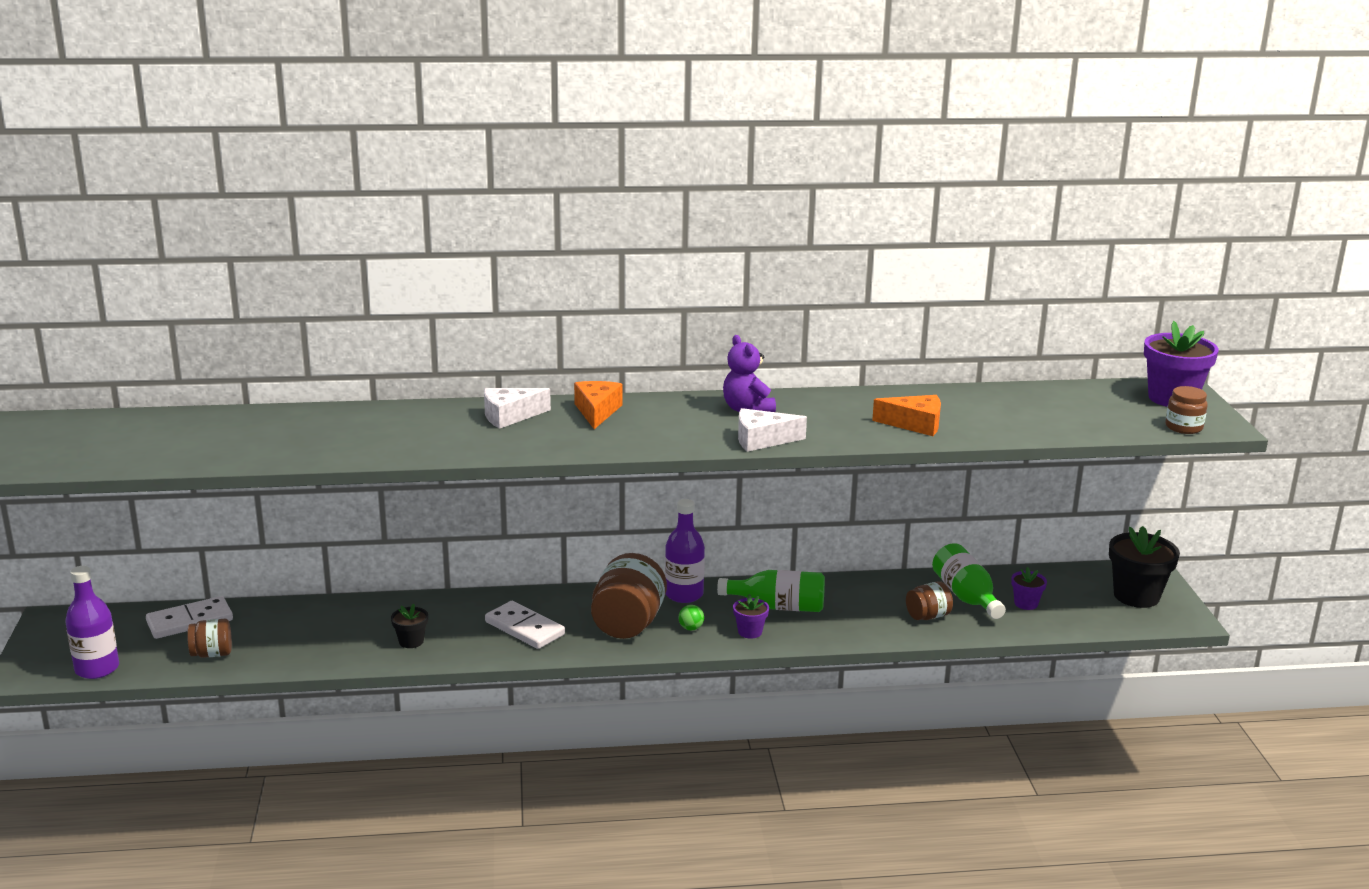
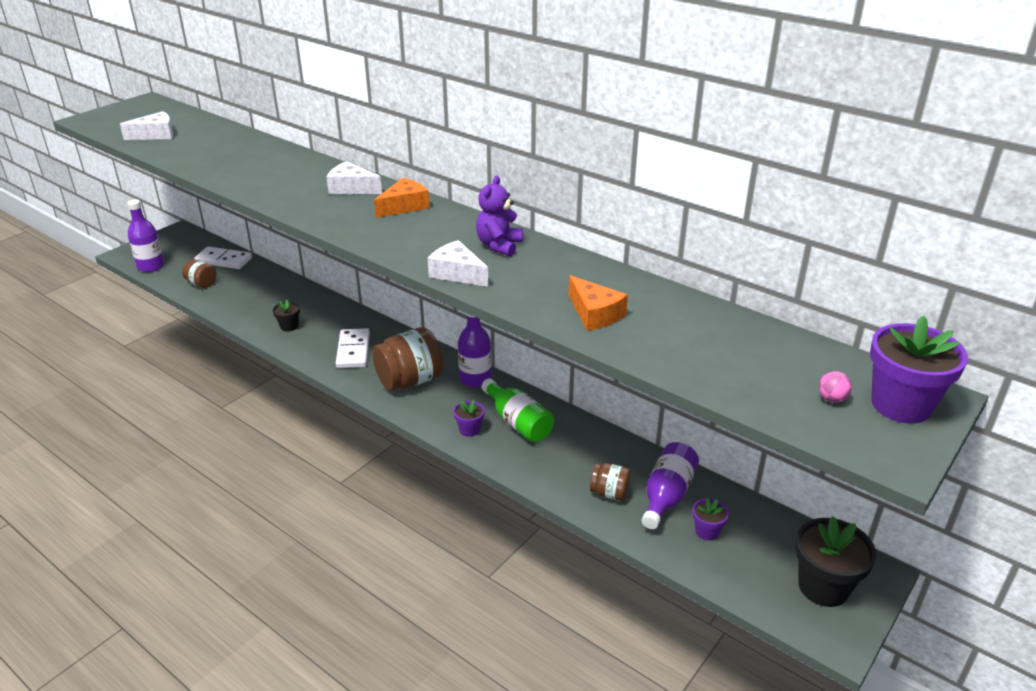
camera: 45 degrees right, 10 degrees up
green ball [678,605,704,630] -> none
green bottle [932,543,1006,619] -> purple bottle [642,442,699,529]
brown jar [1165,386,1208,434] -> none
none -> white cheese [120,111,173,140]
none -> pink ball [819,371,852,403]

